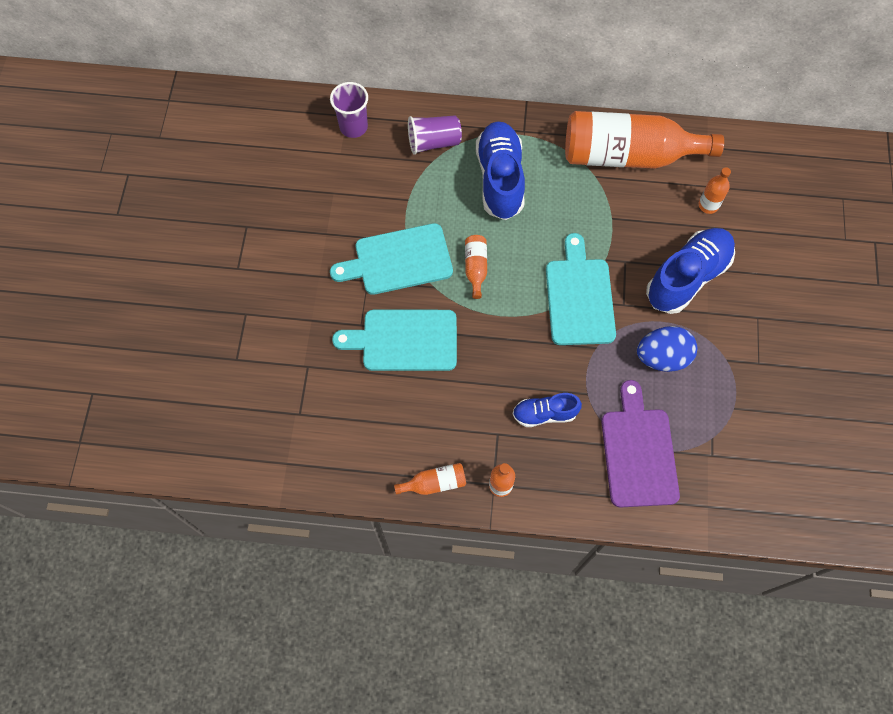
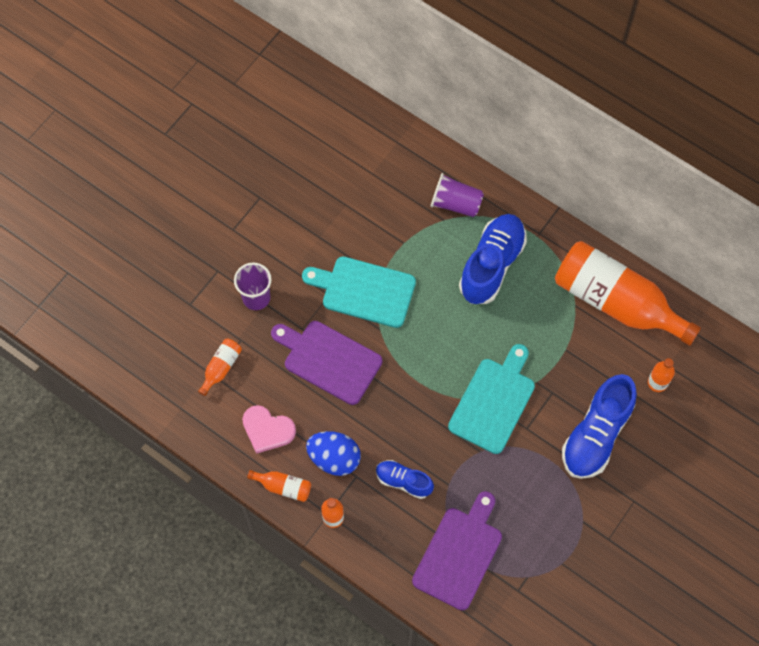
camera: 30 degrees right, 0 degrees up
purple cup [330,82,368,138] -> purple cup moved to [234,263,272,310]
turquoise cutting board [332,310,457,371] -> purple cutting board [271,321,382,405]
orange bottle [465,235,487,299] -> orange bottle moved to [198,339,242,396]
blue egg [637,326,697,372] -> blue egg moved to [306,431,361,476]
blue shoe [646,228,735,314] -> blue shoe turned 135 degrees clockwise [562,374,637,479]
none -> pink heart [242,405,296,454]

